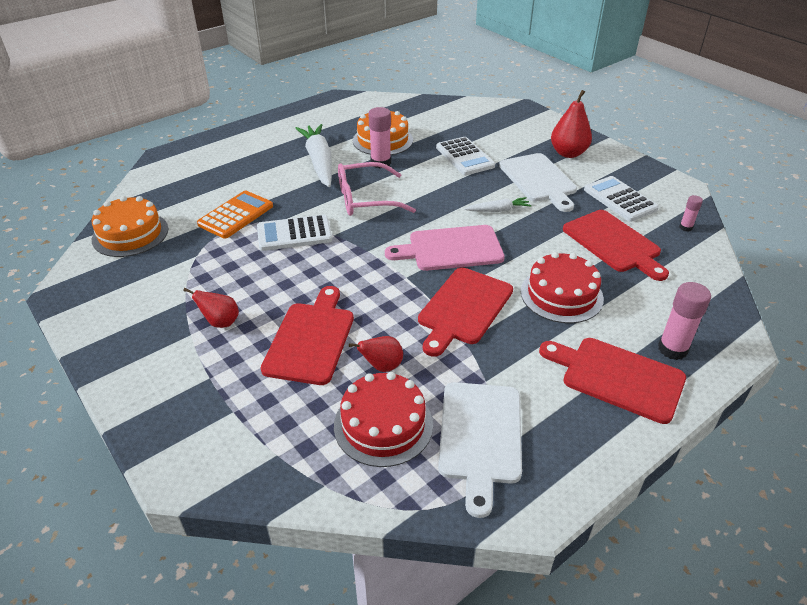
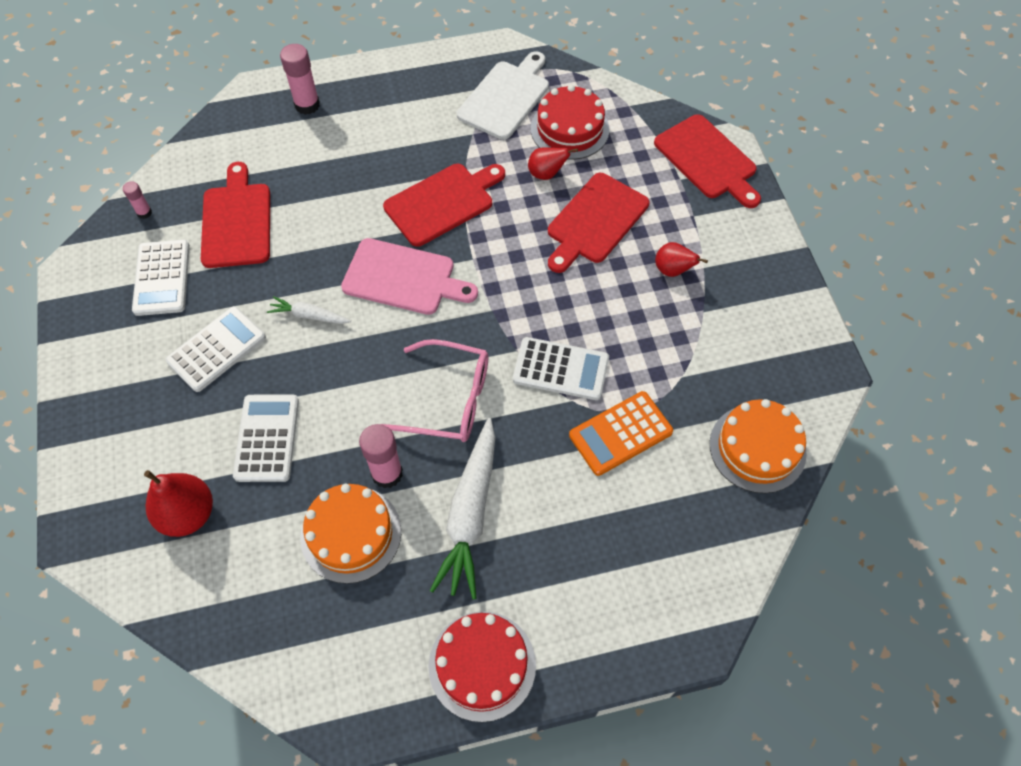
camera: 155 degrees left, 20 degrees up
white cutting board [499,153,577,212] -> white calculator [166,306,266,392]
red cake [521,252,604,323] -> red cake moved to [428,611,536,722]
red cutting board [539,338,686,424] -> red cutting board moved to [654,114,761,208]
red pear [551,90,592,158] -> red pear moved to [144,470,213,537]

